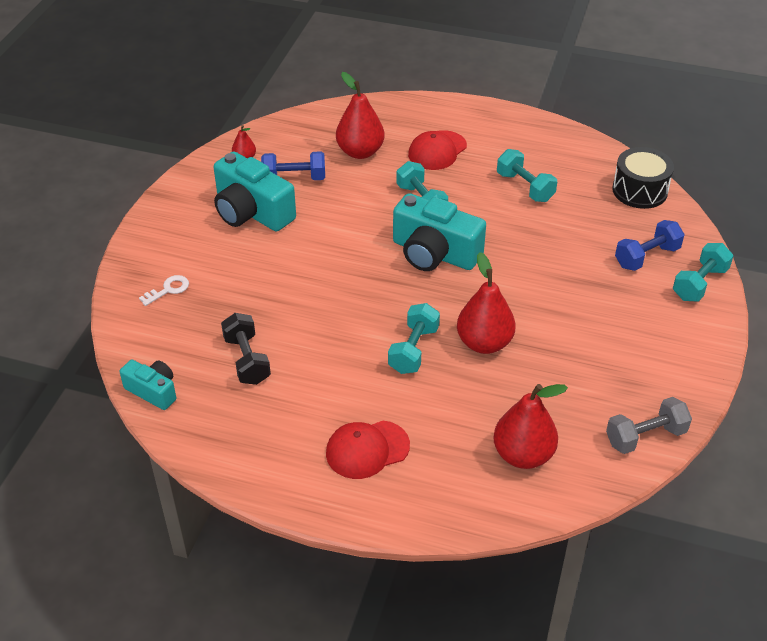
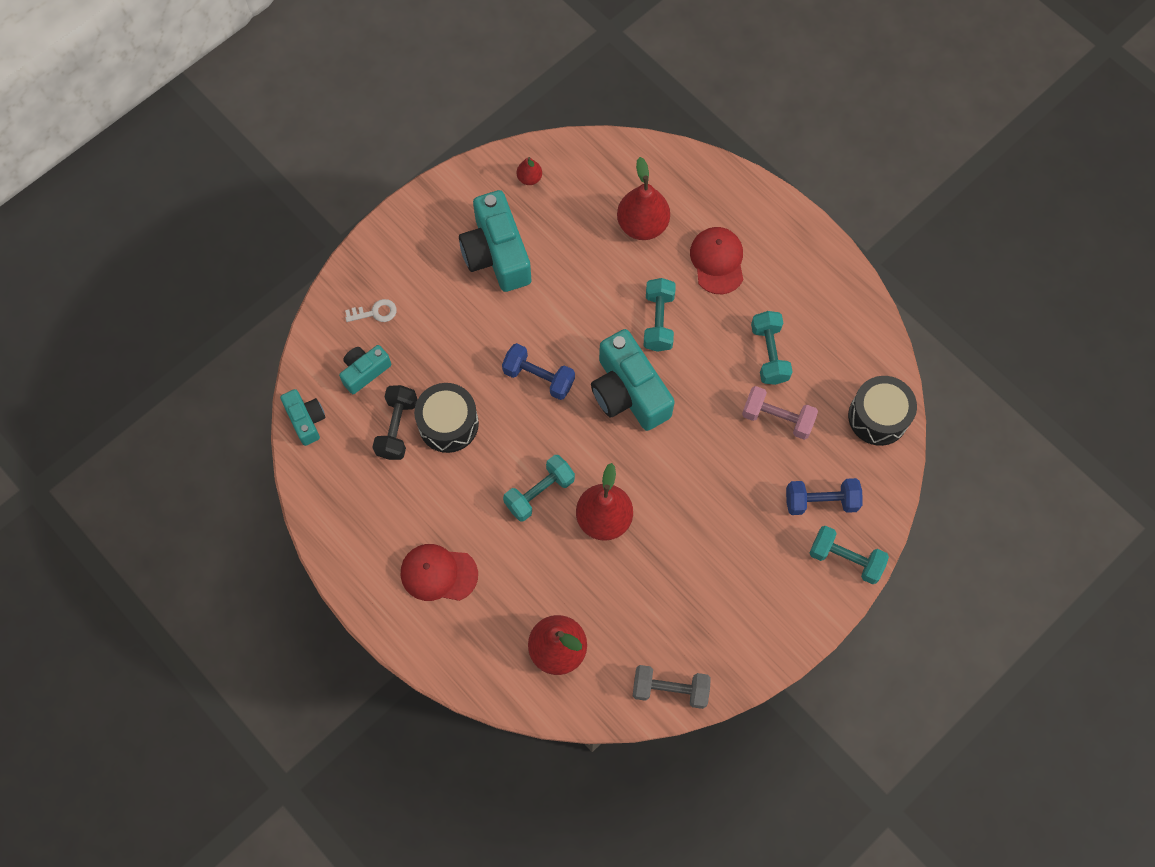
camera: 30 degrees right, 25 degrees up
blue dumbbell [261,151,325,180] -> blue dumbbell moved to [502,343,575,400]
red cap [408,130,467,170] -> red cap turned 105 degrees clockwise [690,227,743,294]
turquoise dumbbell [673,243,734,302] -> turquoise dumbbell turned 45 degrees clockwise [810,526,889,584]
none -> turquoise camera [339,345,391,394]
none -> black drum [414,383,479,453]
none -> pink dumbbell [742,386,818,440]

